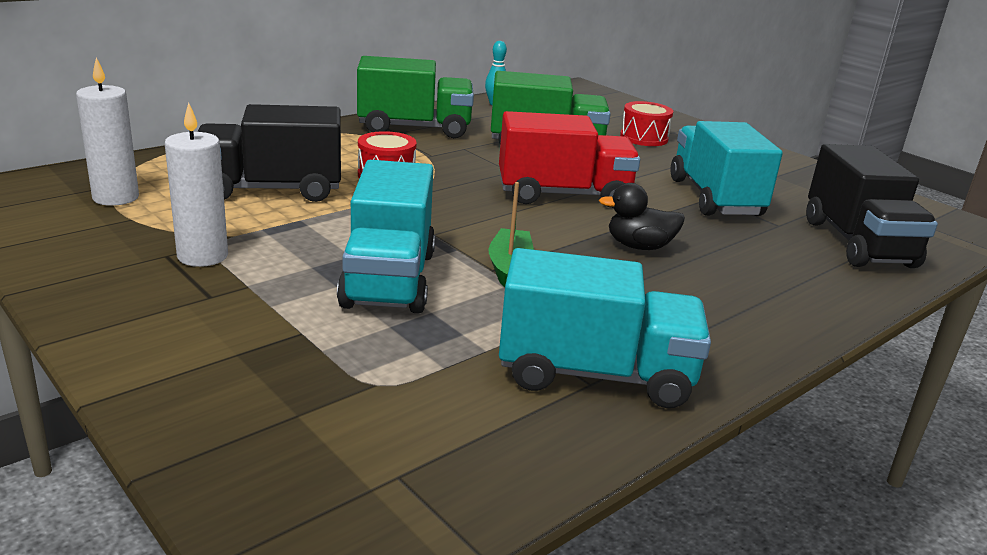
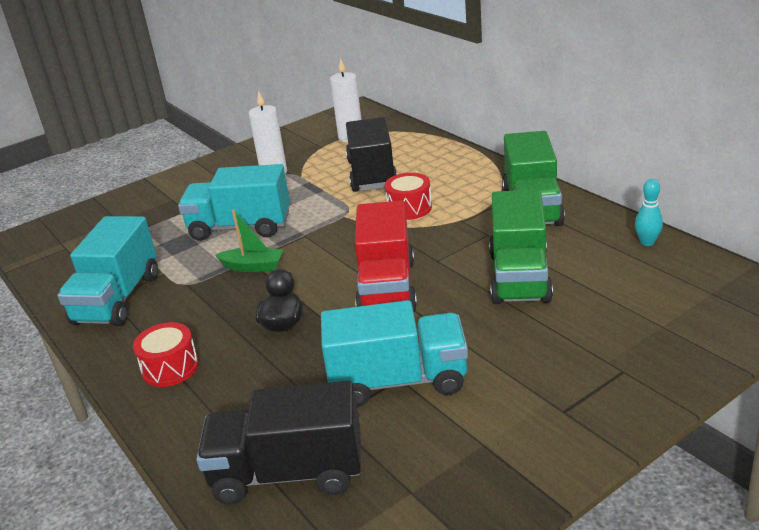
camera: 100 degrees right, 5 degrees up
red drum [620,101,673,146] -> red drum moved to [133,322,199,387]

